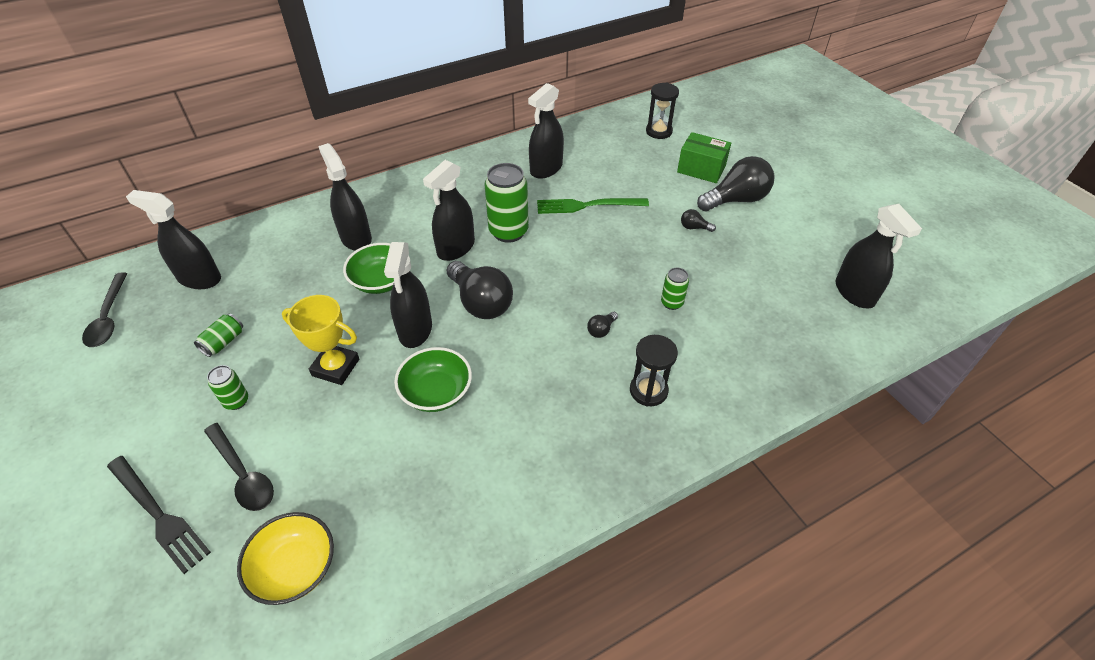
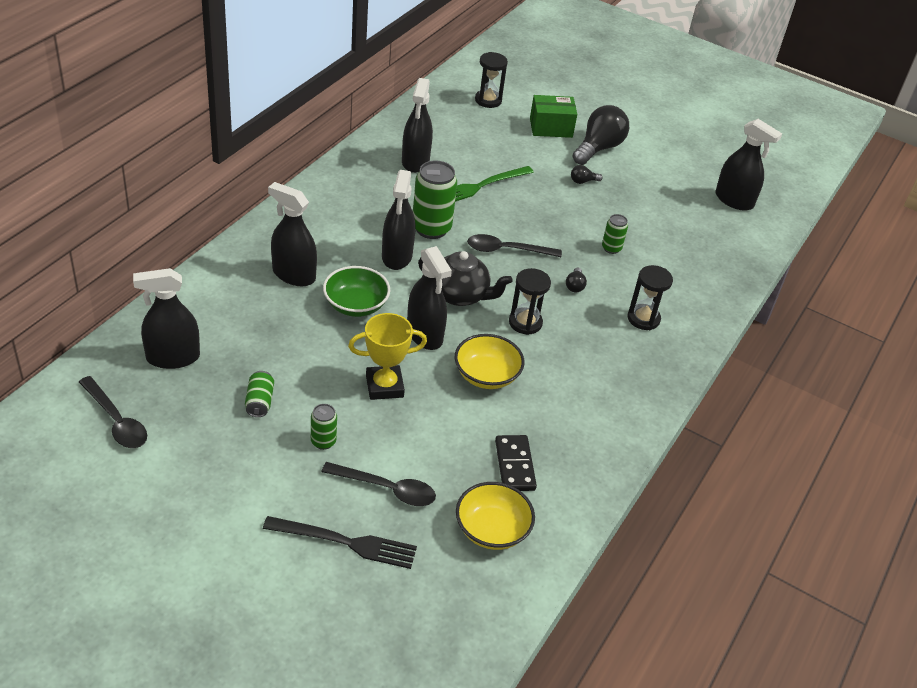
camera: 35 degrees left, 5 degrees down
green bowl [394,347,472,412] -> yellow bowl [455,334,525,389]
black light bulb [447,261,513,319] -> black teapot [418,251,512,306]
none -> black spoon [467,234,562,257]
none -> black domino [495,435,537,491]
none -> black hourglass [509,268,551,335]

